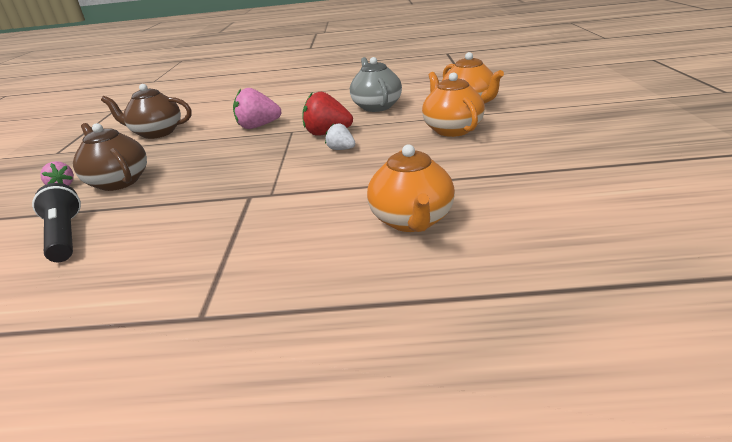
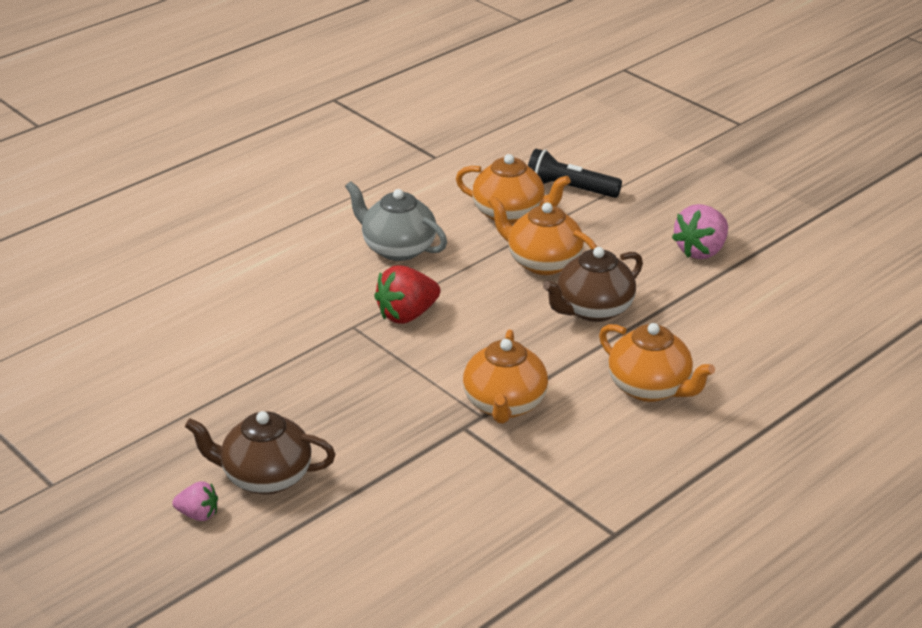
camera: 45 degrees left, 5 degrees up
black flashlight [32,183,81,262] -> black flashlight moved to [528,148,622,198]
brown teapot [101,84,191,139] -> brown teapot moved to [543,247,643,322]
pink strawberry [233,88,282,129] -> pink strawberry moved to [672,204,728,259]
white strawberry [325,123,355,150] -> none
none -> orange teapot [463,330,548,424]

